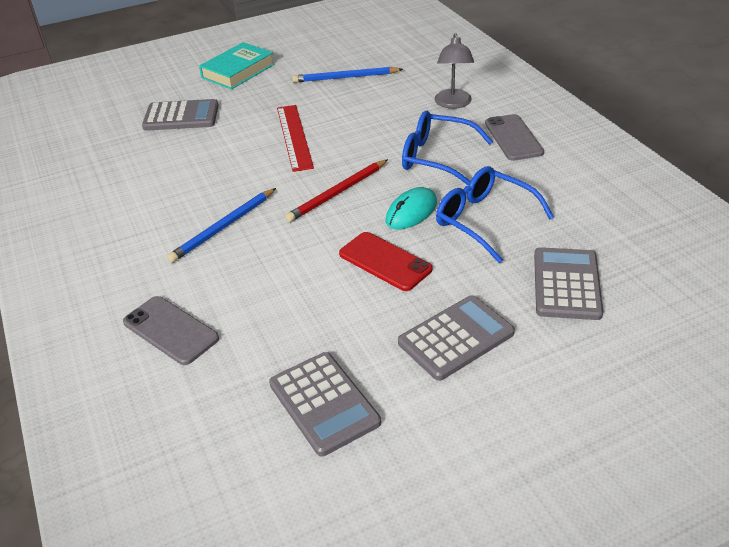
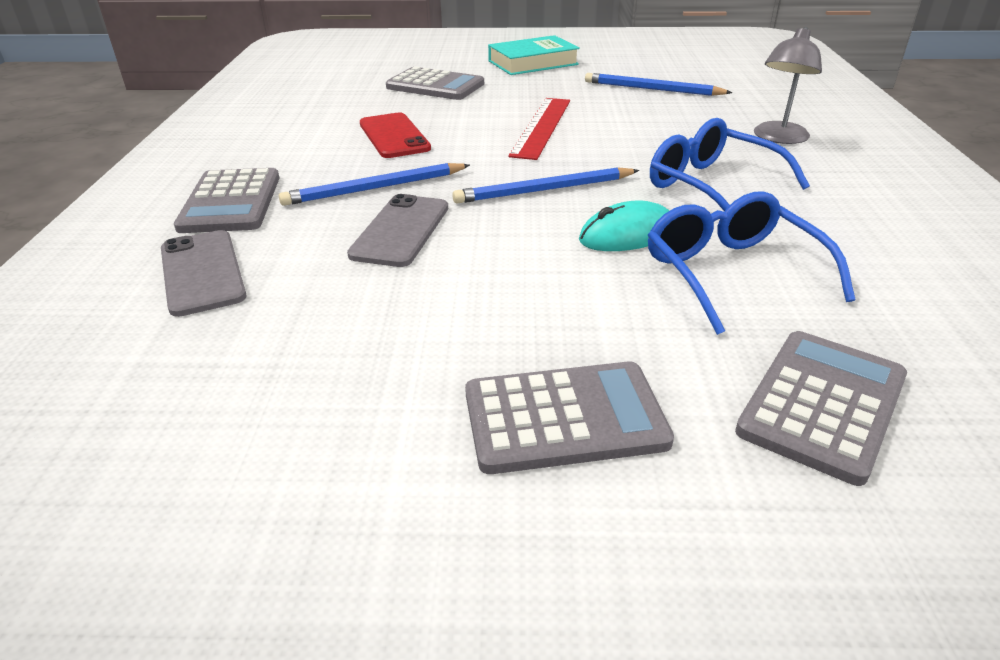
camera: 25 degrees right, 5 degrees down
grey calculator [269,352,381,456] -> grey calculator moved to [174,168,279,233]
red pencil [285,159,388,222] -> blue pencil [452,167,639,204]
red phone [339,232,432,291] -> red phone moved to [360,113,431,158]
grey phone [485,114,544,161] -> grey phone moved to [347,194,448,267]

